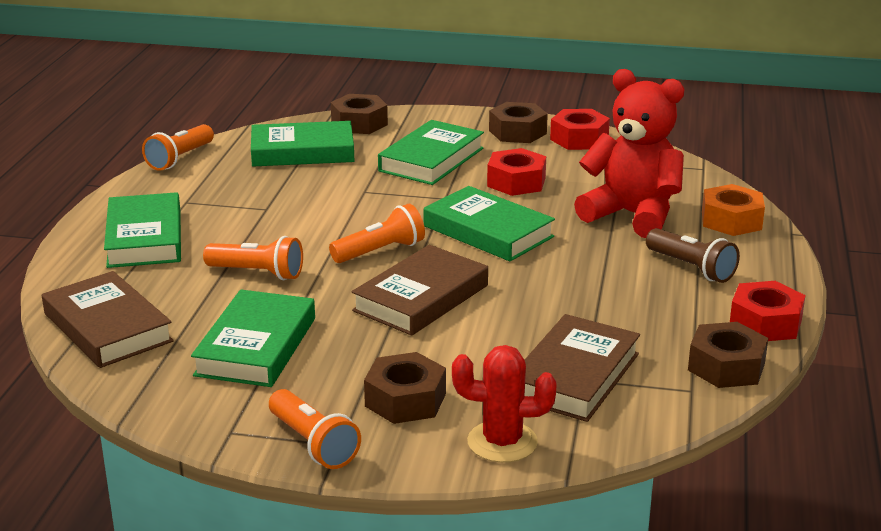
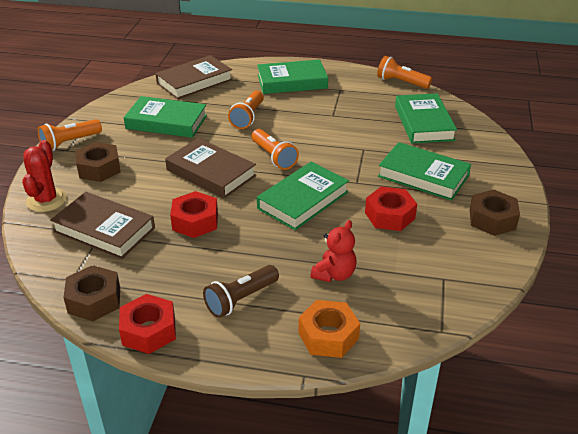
camera: 90 degrees right, 10 degrees up
brown nut [331,94,388,134] -> none
red nut [550,109,610,150] -> red nut moved to [170,191,218,238]
red teddy bear [574,69,684,238] -> red teddy bear [311,220,357,282], size x0.52

